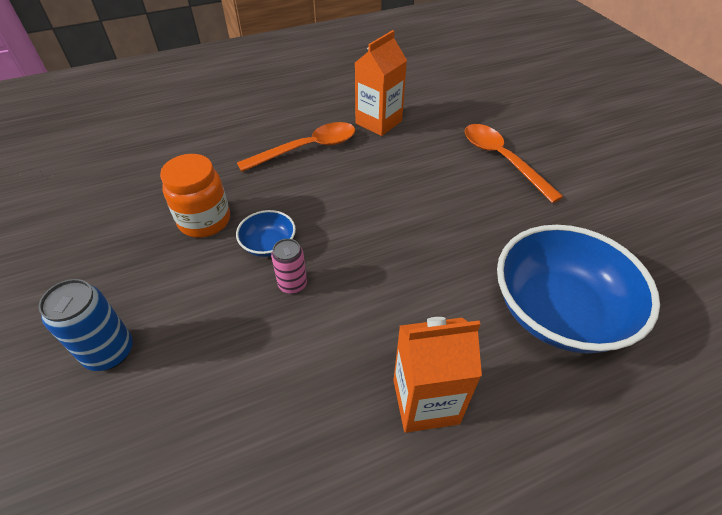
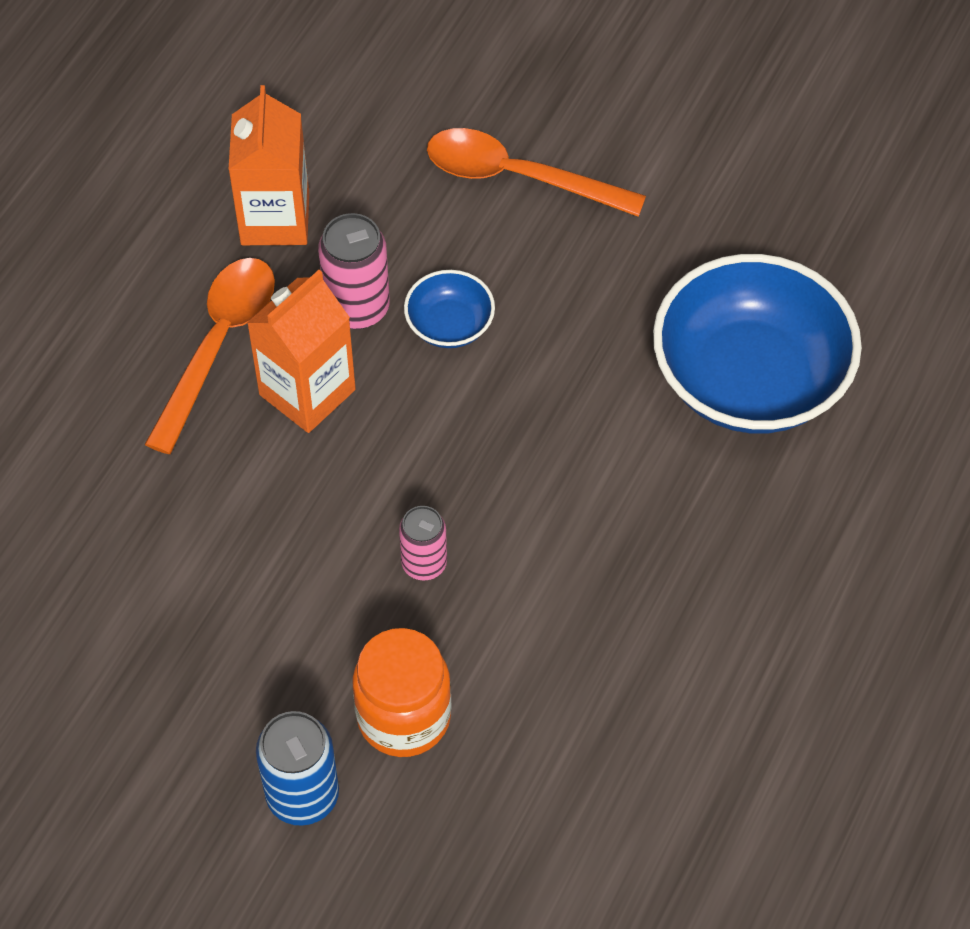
camera: 40 degrees left, 10 degrees up
orange jar [160,154,230,238] -> orange jar moved to [353,628,452,757]
blue bowl [236,210,296,257] -> blue bowl moved to [404,270,495,348]
orange carton [393,317,482,433] -> orange carton moved to [247,270,356,433]
none -> pink can [318,213,390,329]

